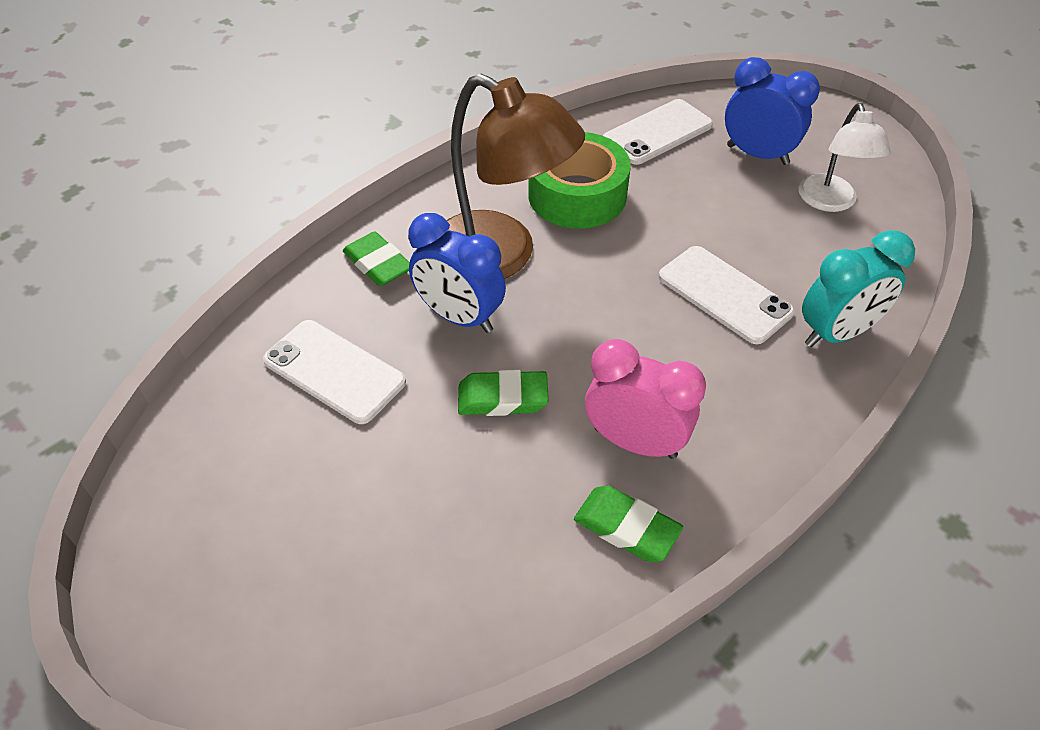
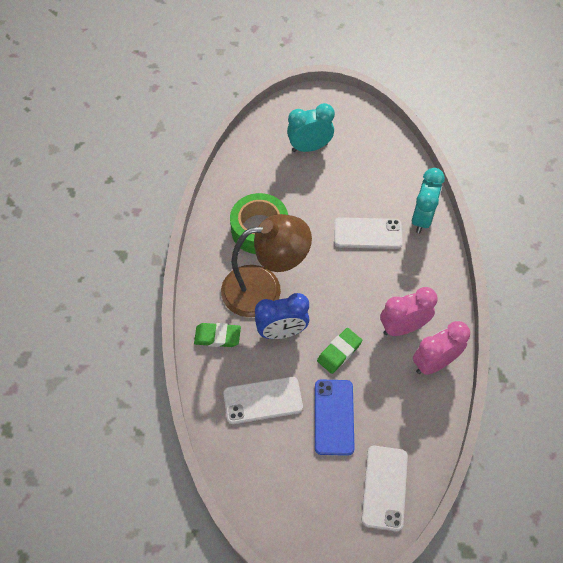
camera: 45 degrees left, 10 degrees up
green eraser [574,485,683,562] -> pink clock [413,321,470,375]
white phone [603,99,713,165] -> white phone moved to [362,446,408,531]
blue clock [725,57,820,165] -> turquoise clock [287,103,335,152]
white lamp [798,103,891,212] -> none
none -> blue phone [315,380,355,456]

